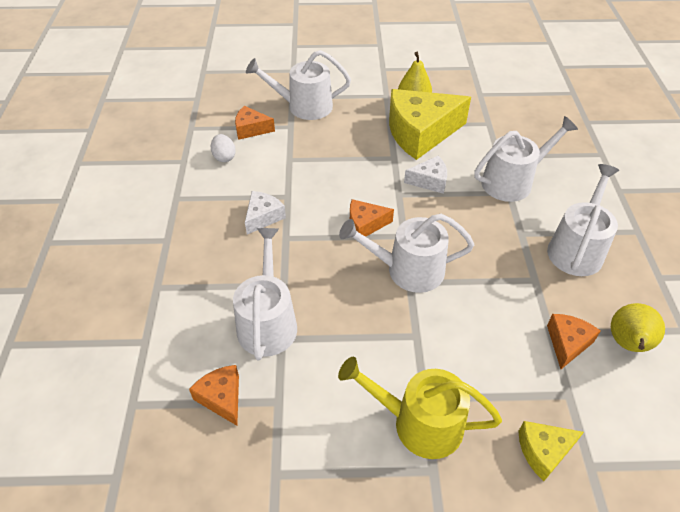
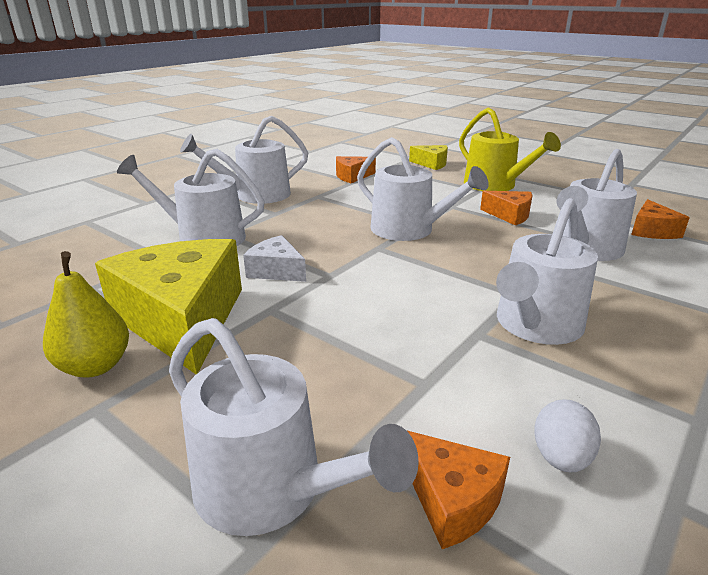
camera: 140 degrees left, 20 degrees down
white cheese [245,191,286,234] -> white watering can [496,198,598,345]
orange cheese [350,199,394,237] -> orange cheese moved to [480,191,533,226]
yellow cheese [389,89,471,160] -> yellow cheese turned 135 degrees counterclockwise [95,239,242,374]
yellow pear [611,303,665,352] -> none

